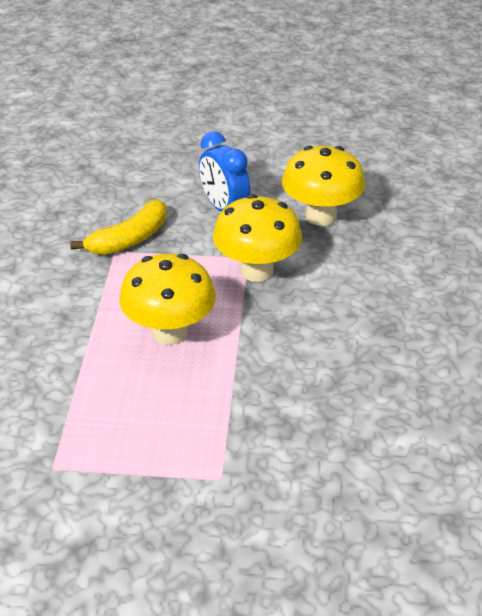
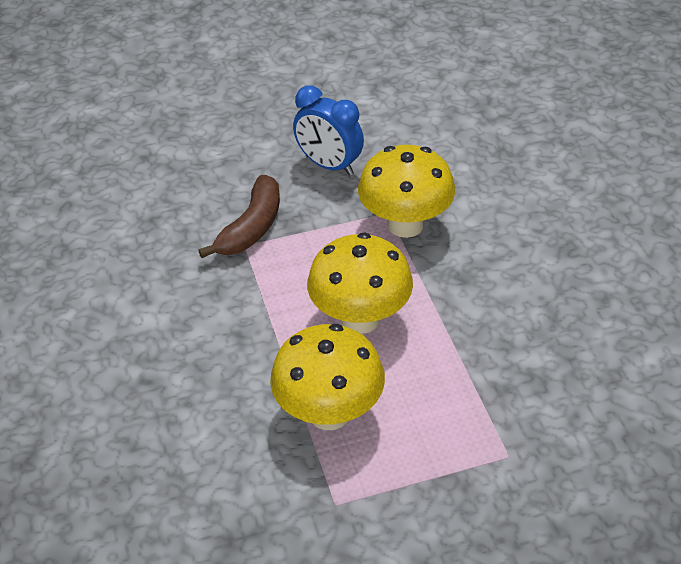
camera: 20 degrees left, 5 degrees up
yellow banana [70,199,166,255] -> brown banana [198,175,280,258]
yellow mushroom [282,146,365,226] -> yellow mushroom moved to [270,324,385,430]

